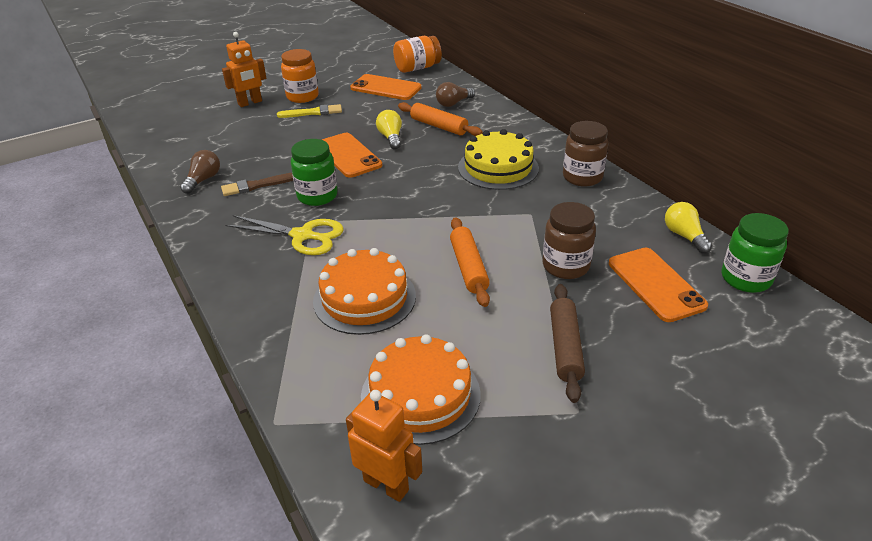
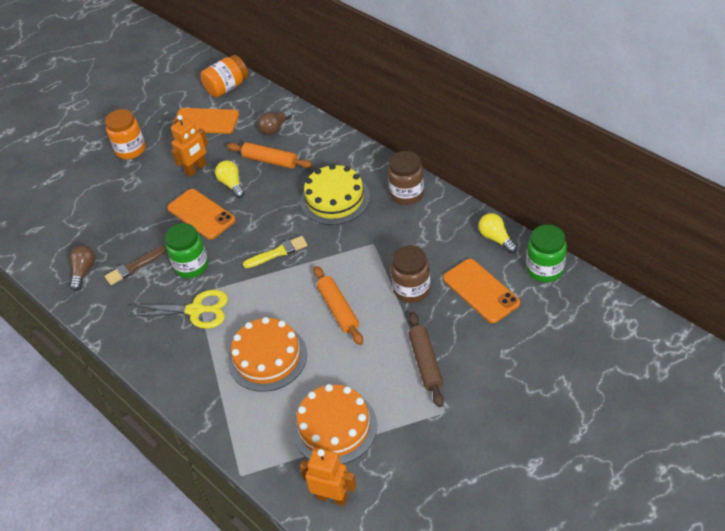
camera: 10 degrees left, 10 degrees up
orange robot [222,32,267,107] -> orange robot moved to [171,115,208,177]
yellow brush [277,104,342,118] -> yellow brush moved to [243,236,308,268]

